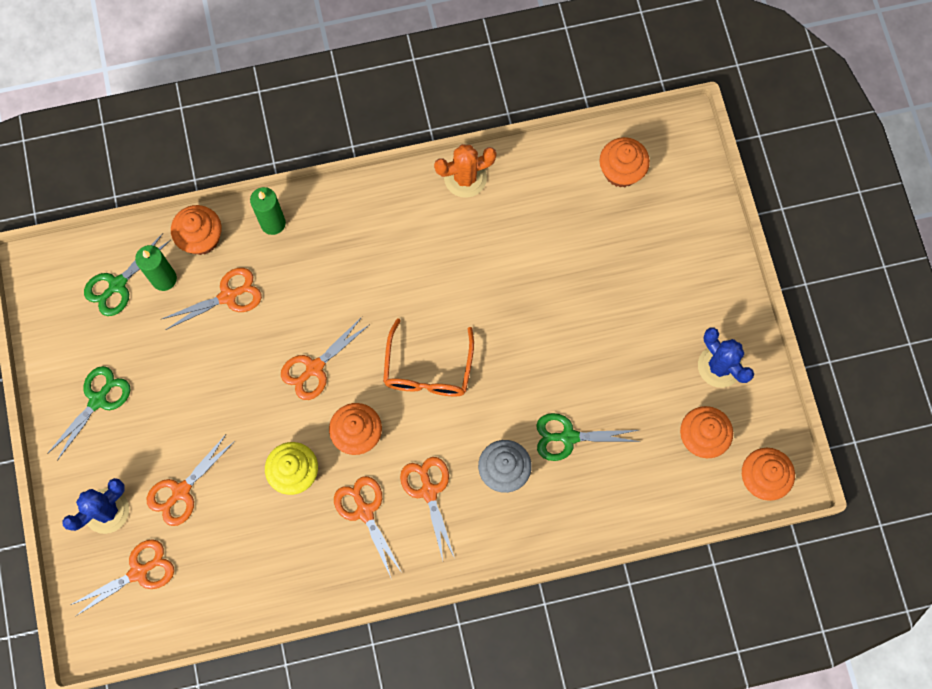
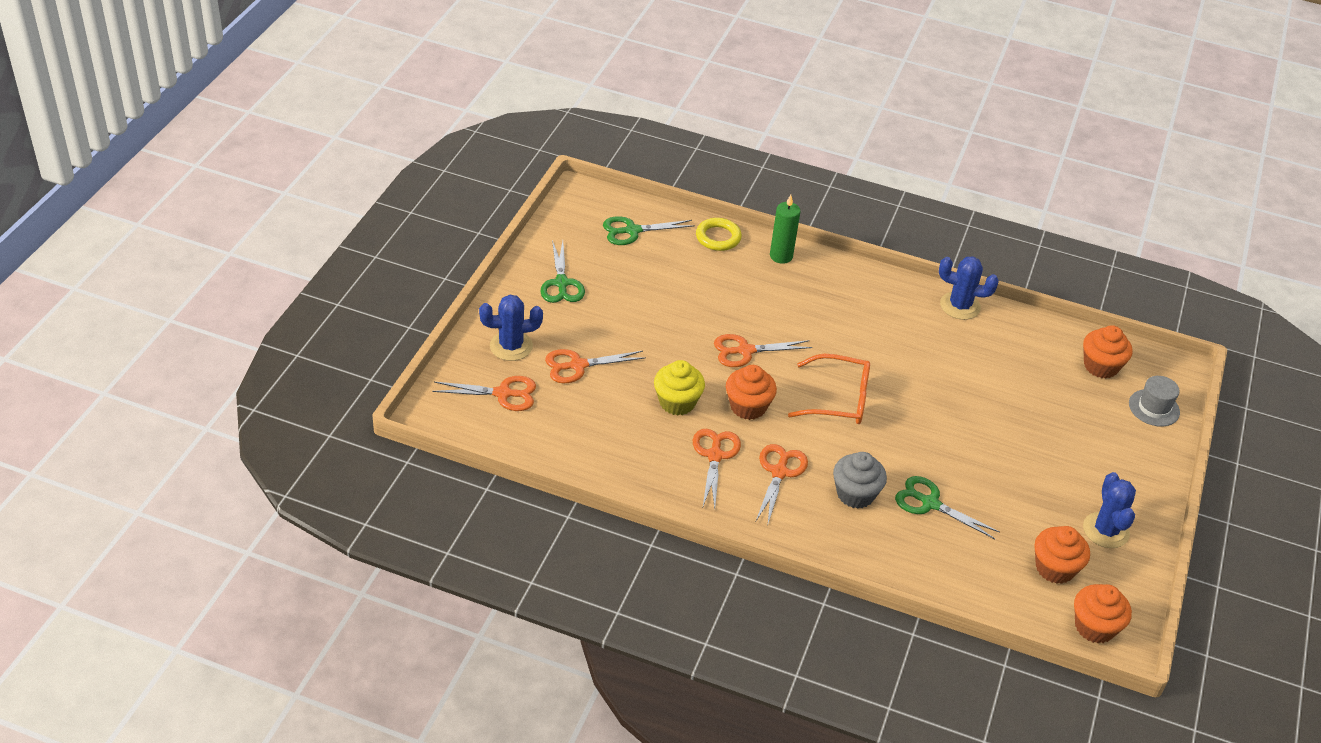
camera: 30 degrees right, 30 degrees down
green scissors [47,366,131,461] -> green scissors turned 105 degrees clockwise [540,240,585,303]
green candle [135,245,177,291] -> none
orange scissors [162,268,262,330] -> none
orange cupcake [171,205,222,255] -> yellow ring [696,218,742,251]
orange glasses [383,318,474,396] -> orange glasses turned 120 degrees counterclockwise [788,354,870,424]
orange cactus [434,144,497,198] -> blue cactus [939,256,999,320]
none -> grey hat [1129,376,1180,427]

